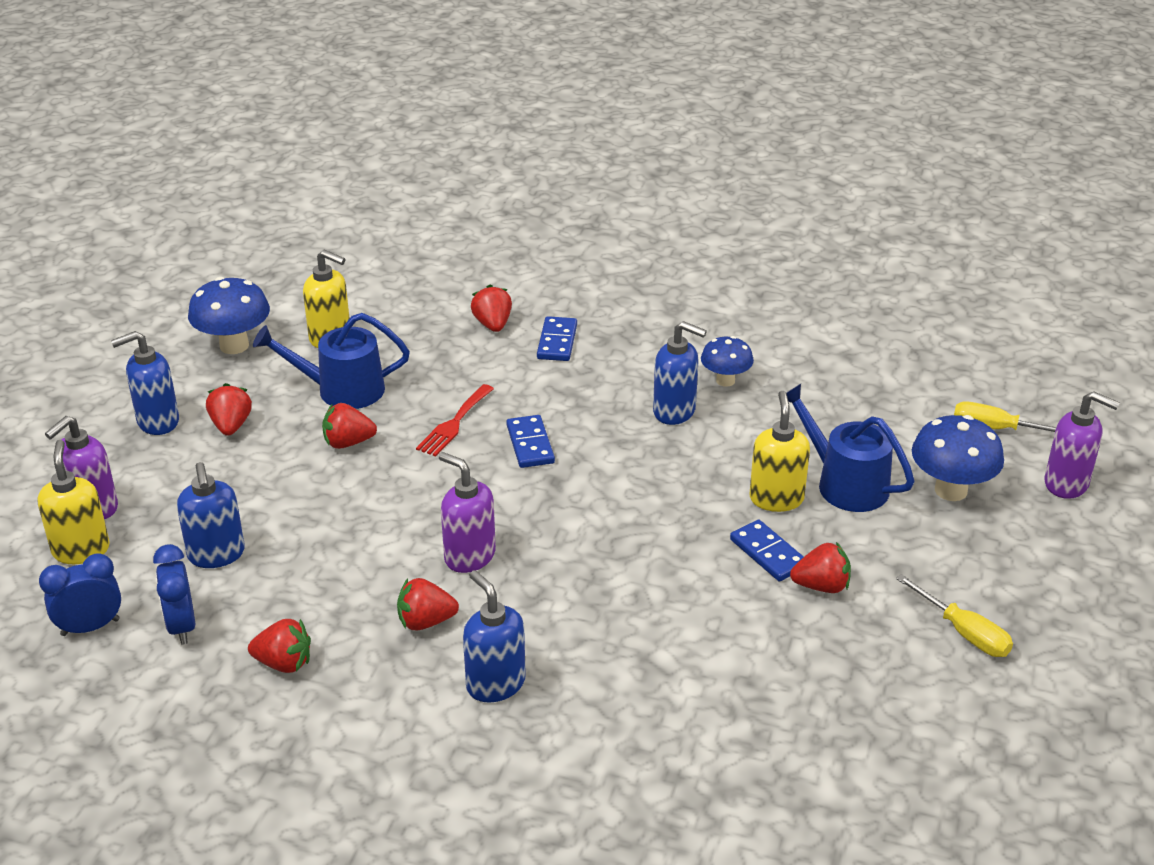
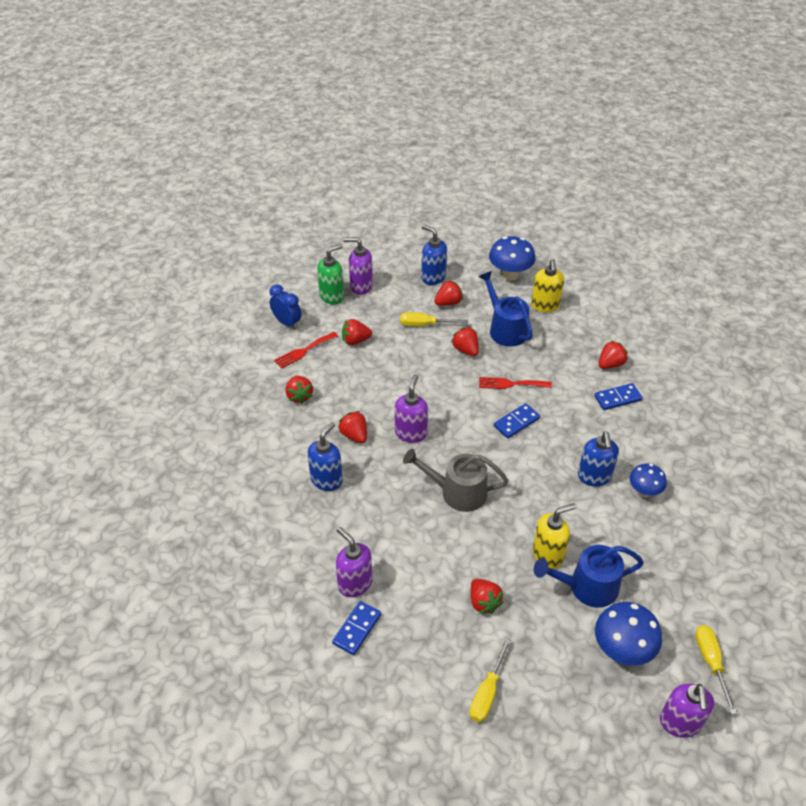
camera: 65 degrees right, 10 degrees up
yellow soap dispenser [38,440,110,564] -> green soap dispenser [317,244,344,305]
blue clock [153,544,195,645] -> red fork [274,332,338,369]
blue soap dispenser [177,462,245,568] -> red strawberry [342,319,372,345]
blue domino [730,519,804,582] -> blue domino moved to [332,601,381,655]
blue watering can [787,384,915,512] -> blue watering can turned 120 degrees counterclockwise [534,545,644,608]
none -> purple soap dispenser [336,527,373,597]
none -> yellow screwdriver [400,312,468,326]
none -> grey watering can [403,449,509,512]

